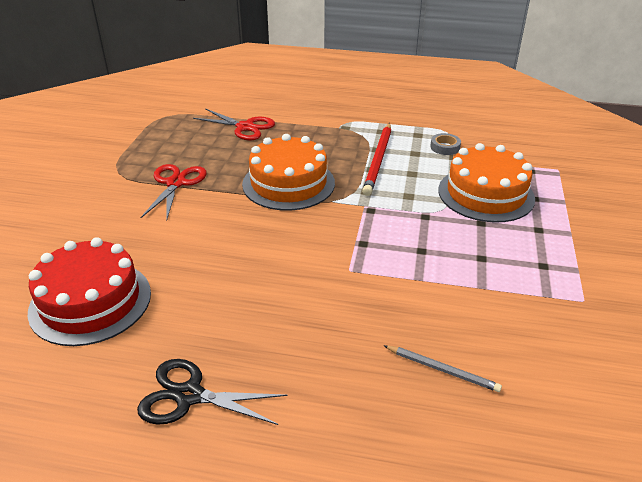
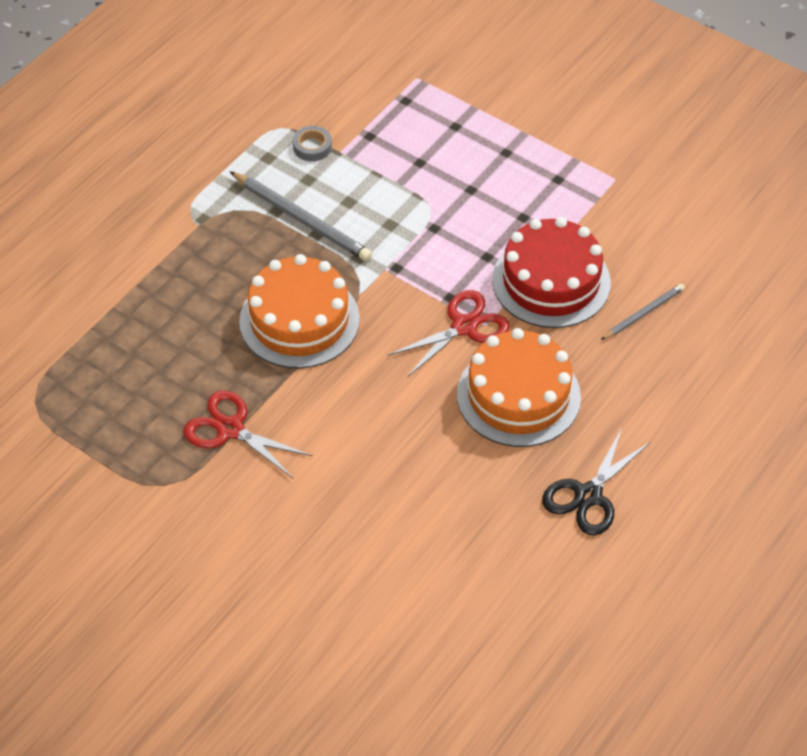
camera: 65 degrees left, 15 degrees up
red cake [28,237,151,346] -> red cake moved to [492,217,611,328]
red scissors [193,108,275,141] -> red scissors moved to [387,290,510,377]
red pencil [362,123,391,196] -> grey pencil [230,171,372,261]
orange cake [438,143,535,223] -> orange cake moved to [457,328,581,447]

